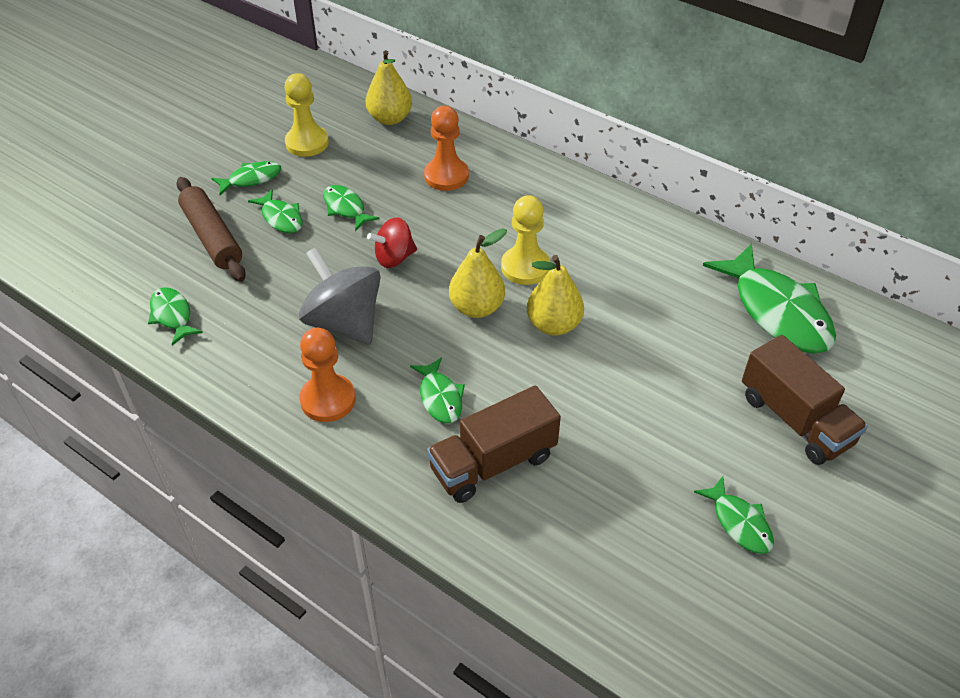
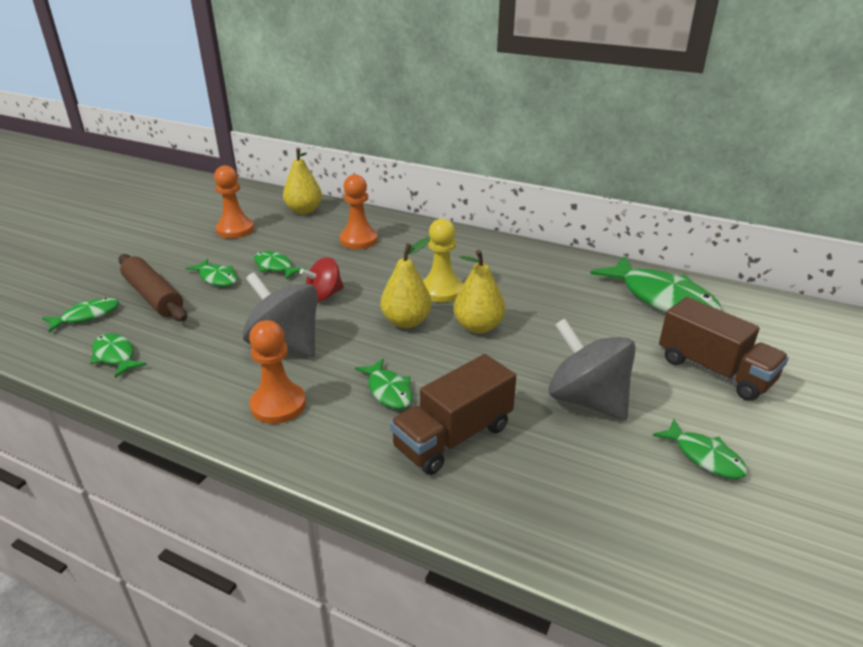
camera: 10 degrees left, 15 degrees down
green fish [211,161,281,195] -> green fish moved to [42,298,119,332]
yellow pawn [284,73,329,157] -> orange pawn [214,165,254,238]
none -> grey spinning top [548,318,636,420]

